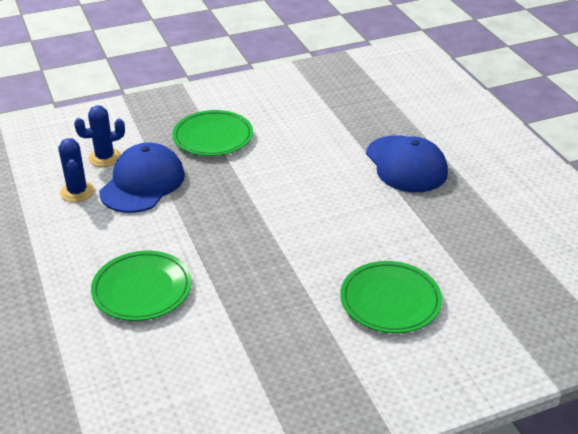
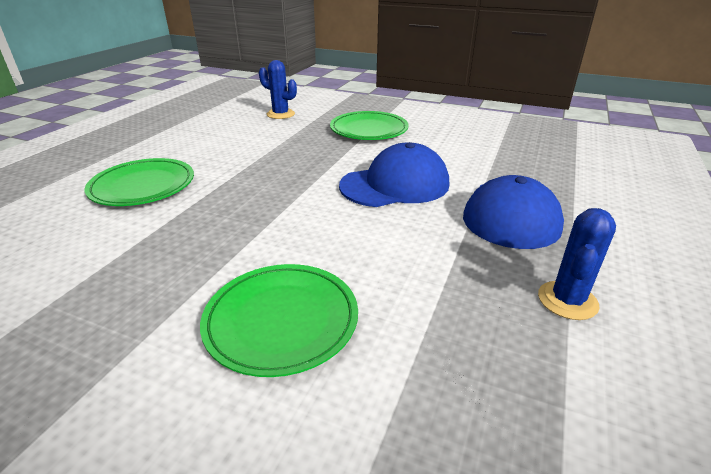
camera: 45 degrees right, 5 degrees down
blue cactus [59,138,95,202] -> blue cactus moved to [538,208,616,320]
blue cap [99,142,185,213] -> blue cap moved to [339,142,449,207]

